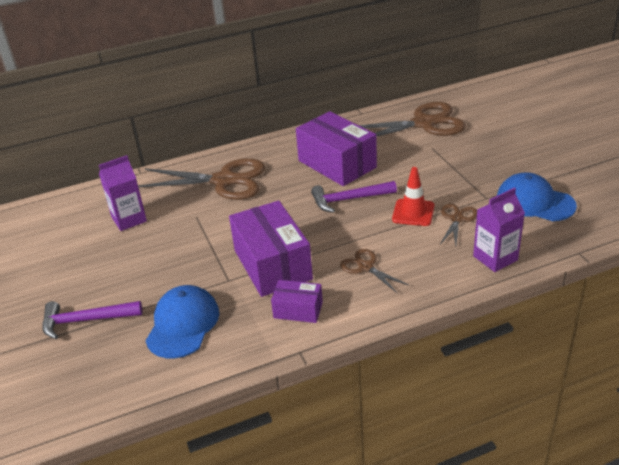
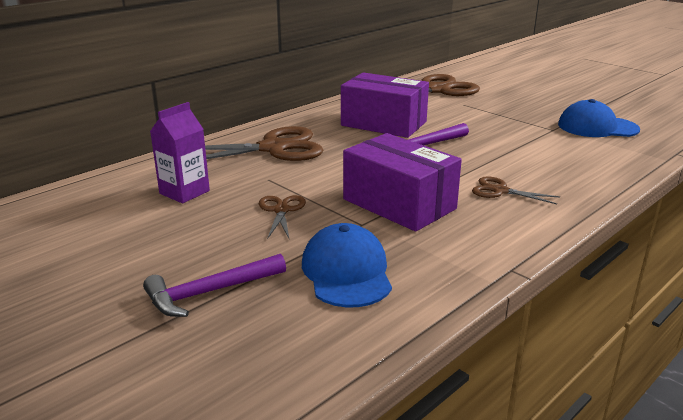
camera: 25 degrees left, 10 degrees down
purple box [271,280,323,323] -> none
red traffic cone [392,167,434,226] -> none
brown scissors [440,204,477,246] -> brown scissors moved to [259,195,306,239]
purple carton [473,187,525,272] -> none

